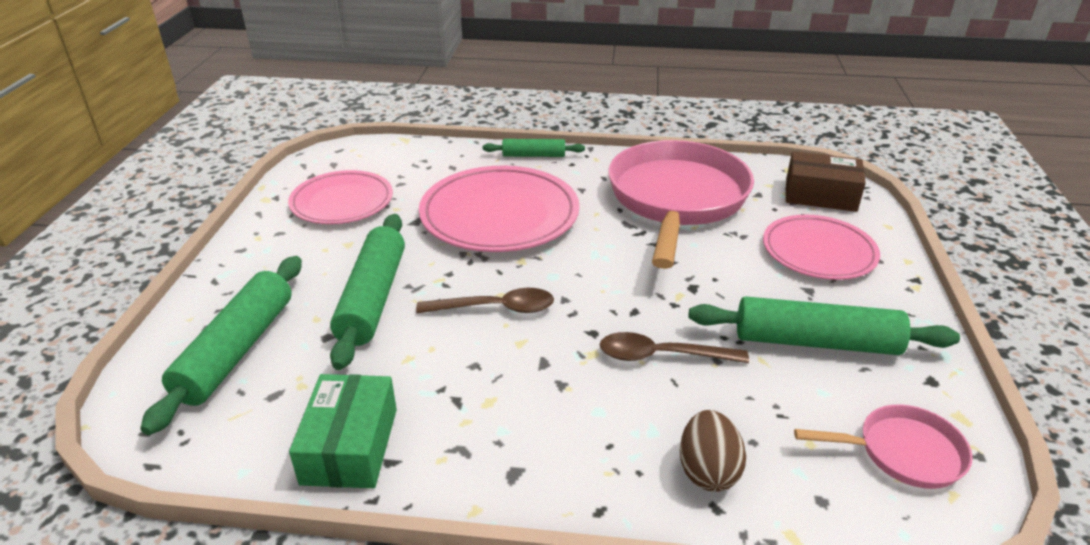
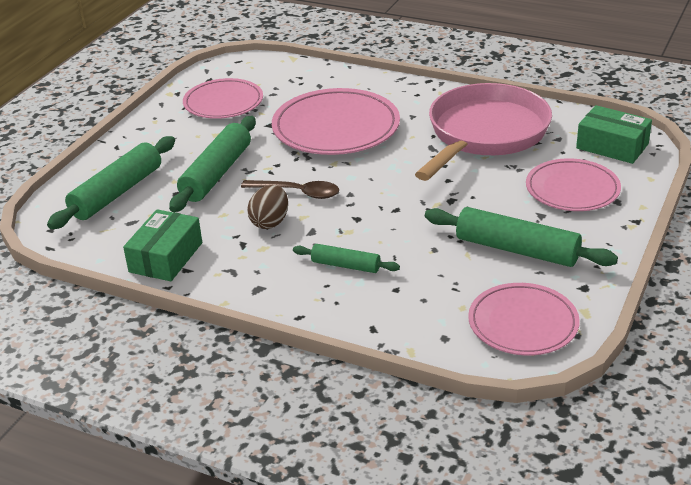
camera: 20 degrees right, 0 degrees up
green rolling pin [483,139,585,157] -> green rolling pin moved to [293,244,400,273]
brown spoon [600,332,749,363] -> none
brown egg [680,410,746,492] -> brown egg moved to [247,185,288,229]
brown box [786,151,866,212] -> green box [576,105,652,164]
pink pan [794,404,973,489] -> pink plate [468,283,580,355]

